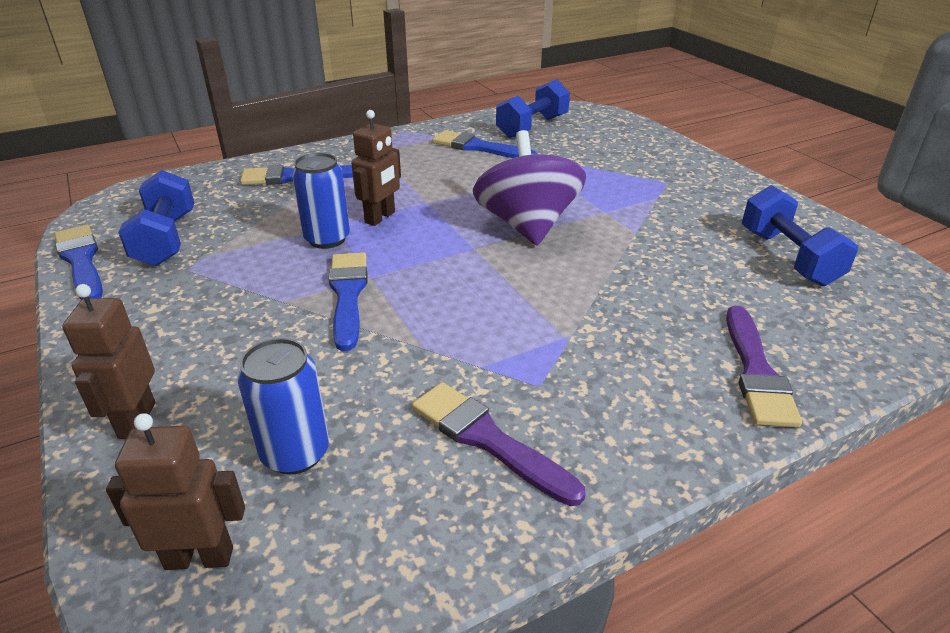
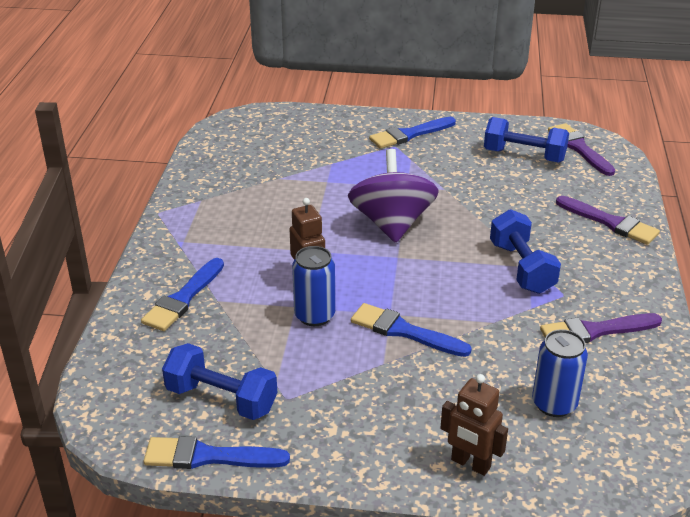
camera: 55 degrees left, 0 degrees up
brown robot [106,413,245,570] -> none
blue brush [432,130,537,158] -> blue brush moved to [369,117,456,149]
purple spinning top [473,130,586,245] -> purple spinning top turned 60 degrees clockwise [348,149,439,243]
blue dumbbell [496,79,570,138] -> blue dumbbell moved to [490,209,561,294]
none -> purple brush [548,123,615,176]

